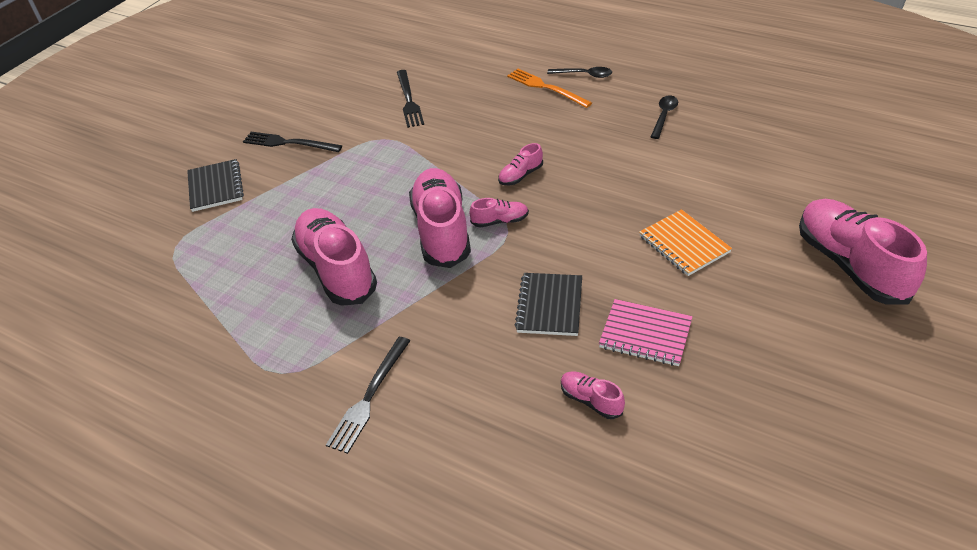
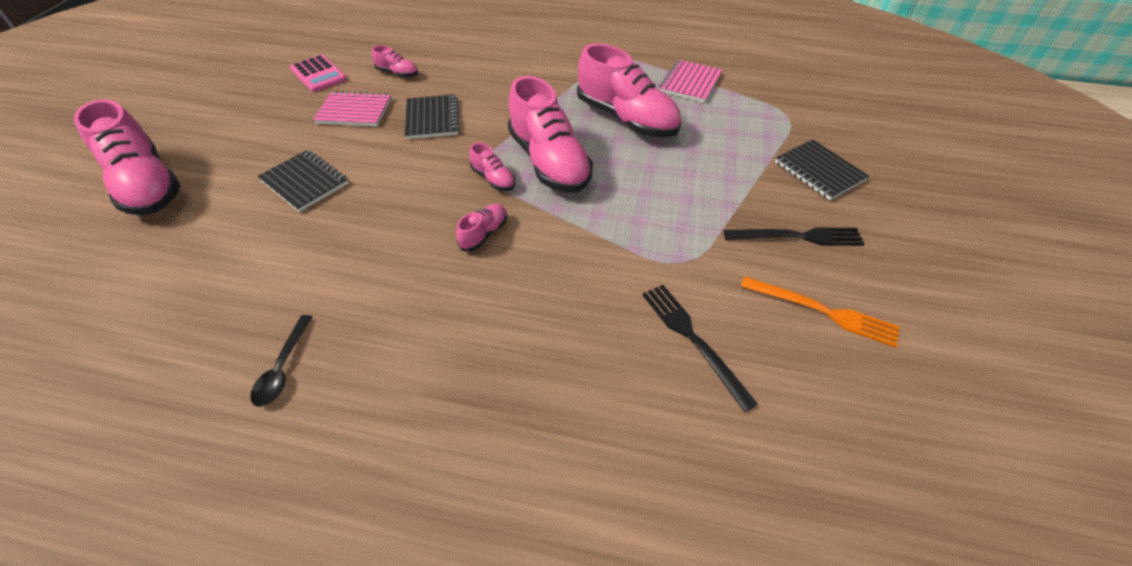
camera: 160 degrees right, 5 degrees up
black fork [326,337,410,454] -> none
pink shoe [470,198,529,227] -> pink shoe turned 105 degrees counterclockwise [470,143,516,191]
orange fork [507,69,592,108] -> orange fork moved to [741,276,900,348]
black spoon [547,67,612,78] -> none
orange notebook [639,209,732,276] -> black notebook [257,150,348,212]
none -> pink calculator [290,55,347,92]
none -> pink notebook [659,60,722,103]

